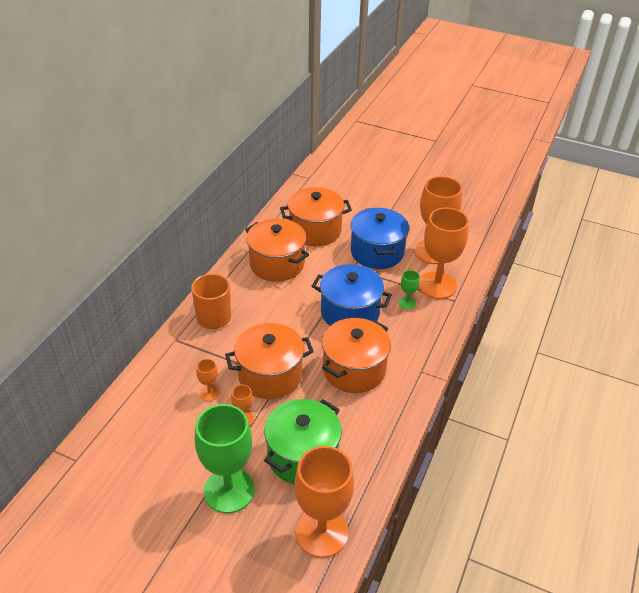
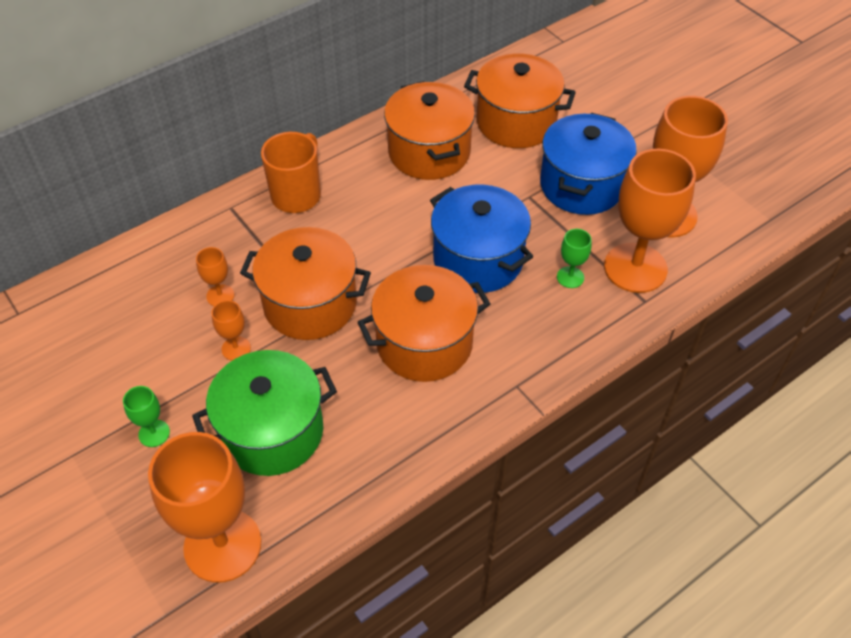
camera: 30 degrees right, 10 degrees up
green goblet [195,404,255,513] -> green goblet [123,386,170,447], size x0.43

